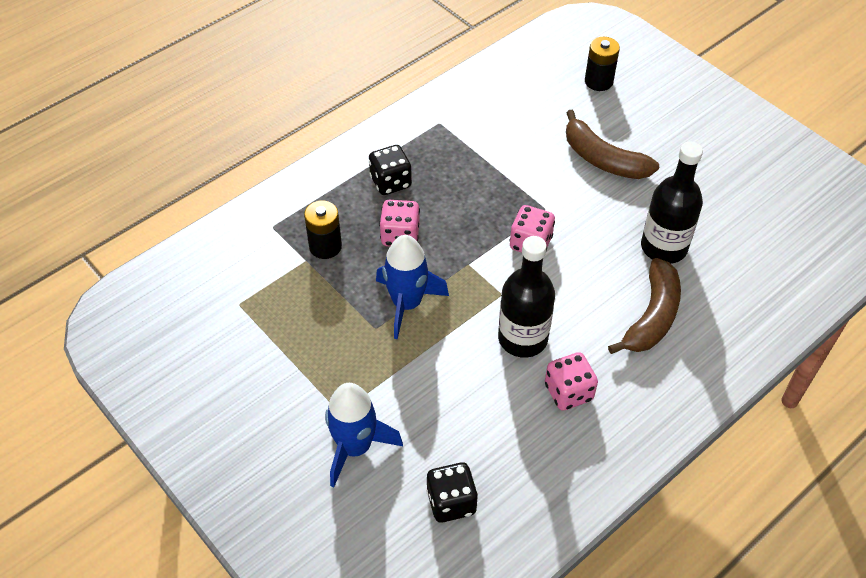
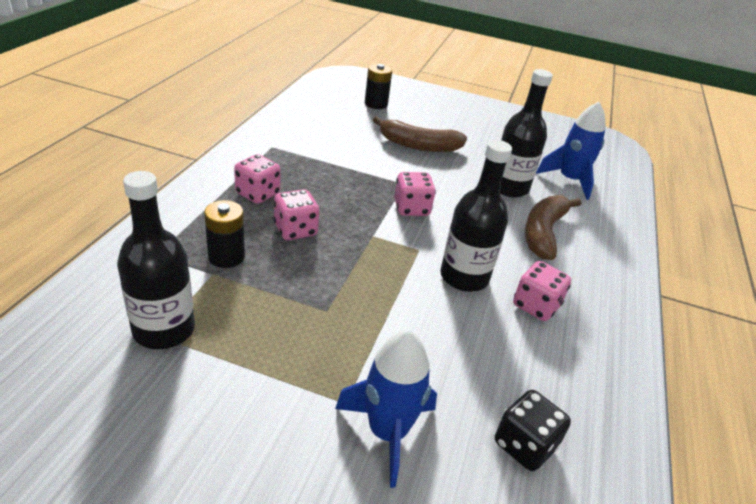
camera: 35 degrees left, 15 degrees down
black dice [369,145,412,195] -> pink dice [234,154,281,204]
blue rocket [376,235,449,339] -> blue rocket moved to [536,102,606,200]
brown banana [608,258,681,354] -> brown banana turned 150 degrees counterclockwise [525,195,581,260]
none -> black bottle [117,171,195,349]

